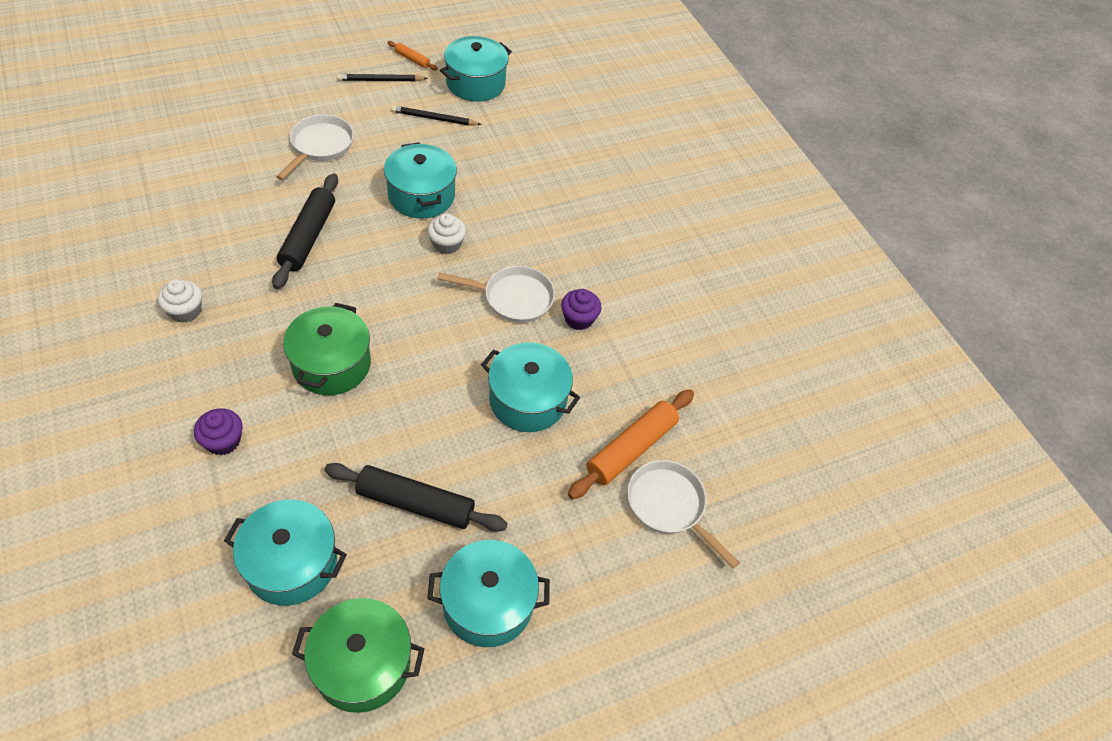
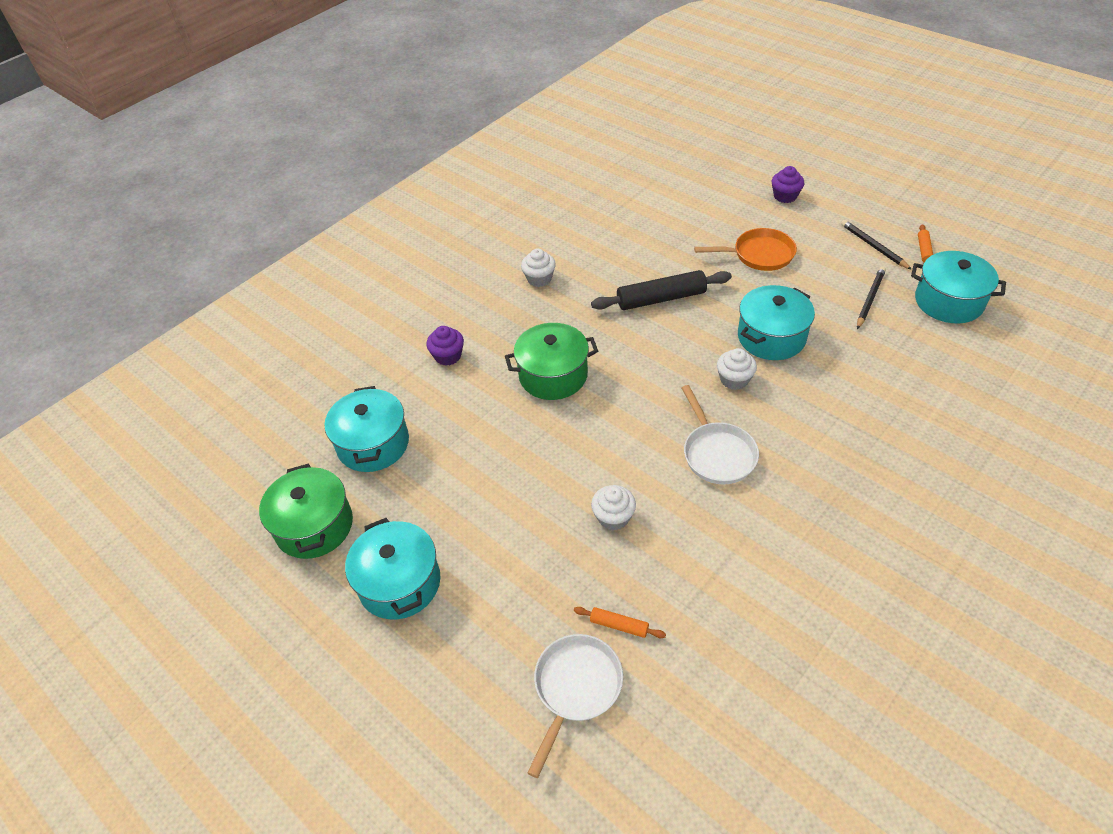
camera: 75 degrees right, 5 degrees down
white pan [276,114,354,180] -> orange pan [694,228,797,271]
black rolling pin [324,463,508,532] -> none
black pencil [391,105,482,126] -> black pencil turned 45 degrees clockwise [857,267,886,329]
turquoise pot [481,342,580,432] -> white cupcake [591,485,636,530]
purple cupcake [561,289,602,330] -> purple cupcake moved to [772,166,804,203]
orange rolling pin [568,390,694,499] -> orange rolling pin [574,607,666,638], size x0.48

